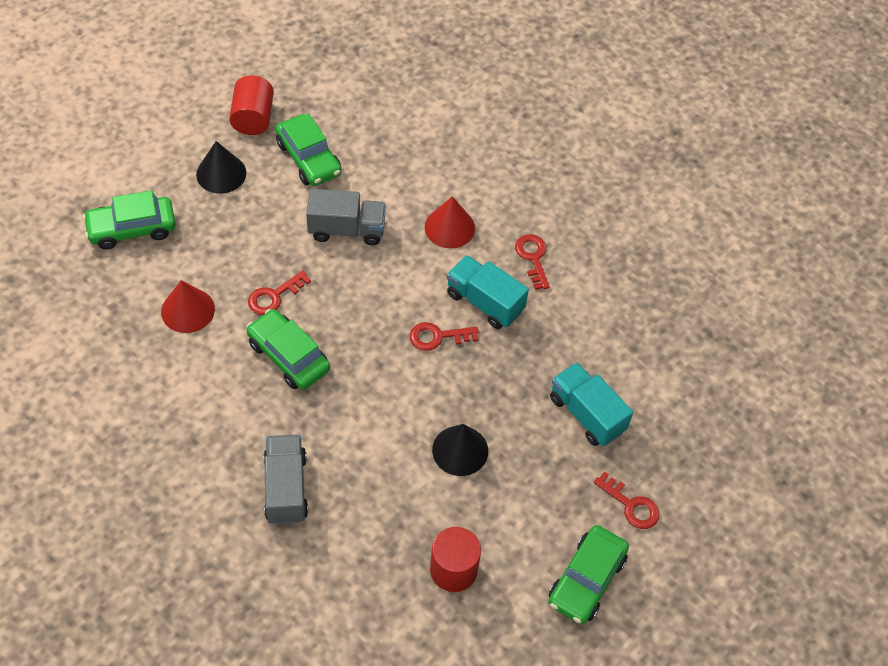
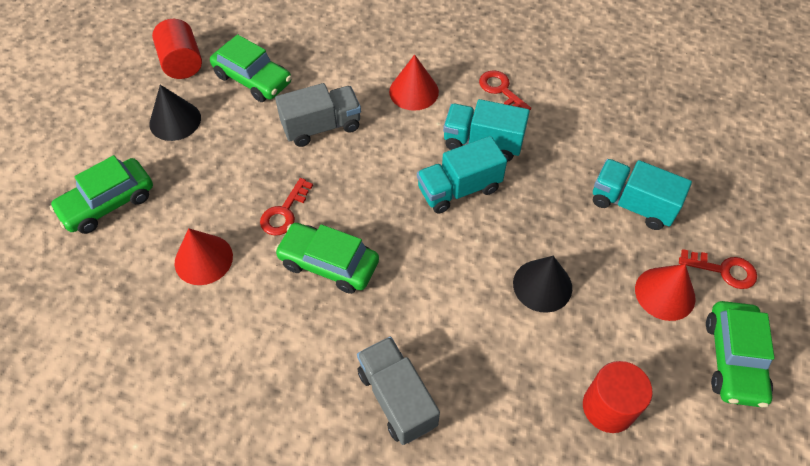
camera: 20 degrees left, 0 degrees up
red key [410,322,479,351] -> turquoise truck [417,136,507,214]
none -> red cone [635,264,696,321]

